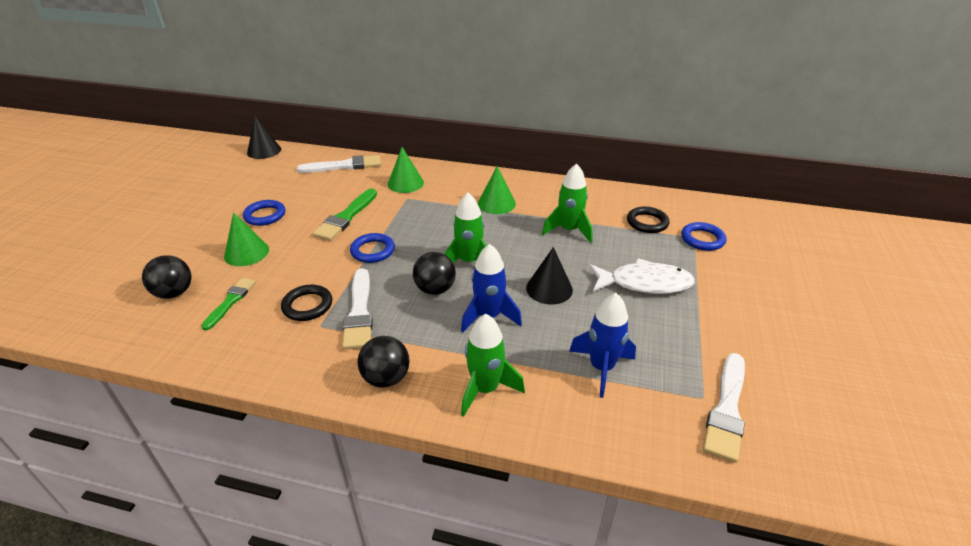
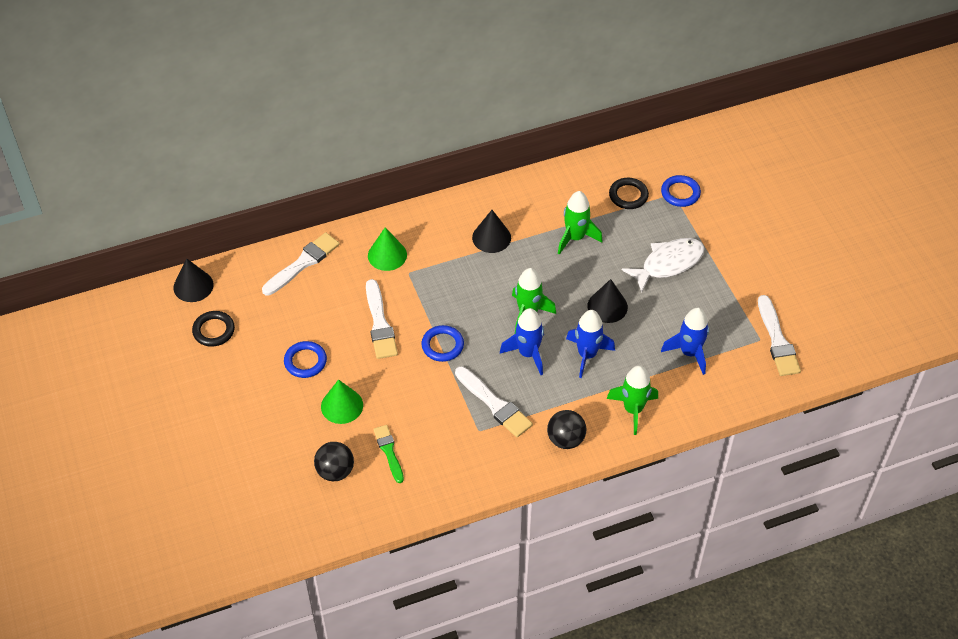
camera: 35 degrees left, 15 degrees up
black ring [281,284,332,321] -> black ring moved to [192,311,235,347]
green brush [313,189,377,241] -> white brush [366,279,398,359]
black ball [413,252,456,295] -> blue rocket [500,308,544,375]
green cone [478,166,516,214] -> black cone [472,210,511,253]

